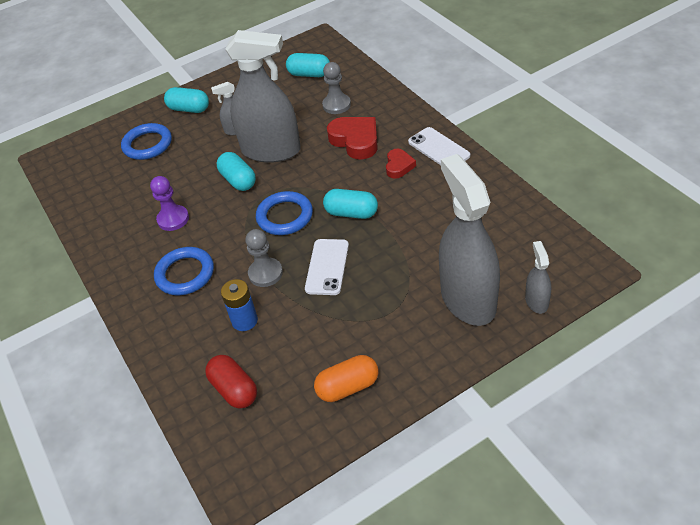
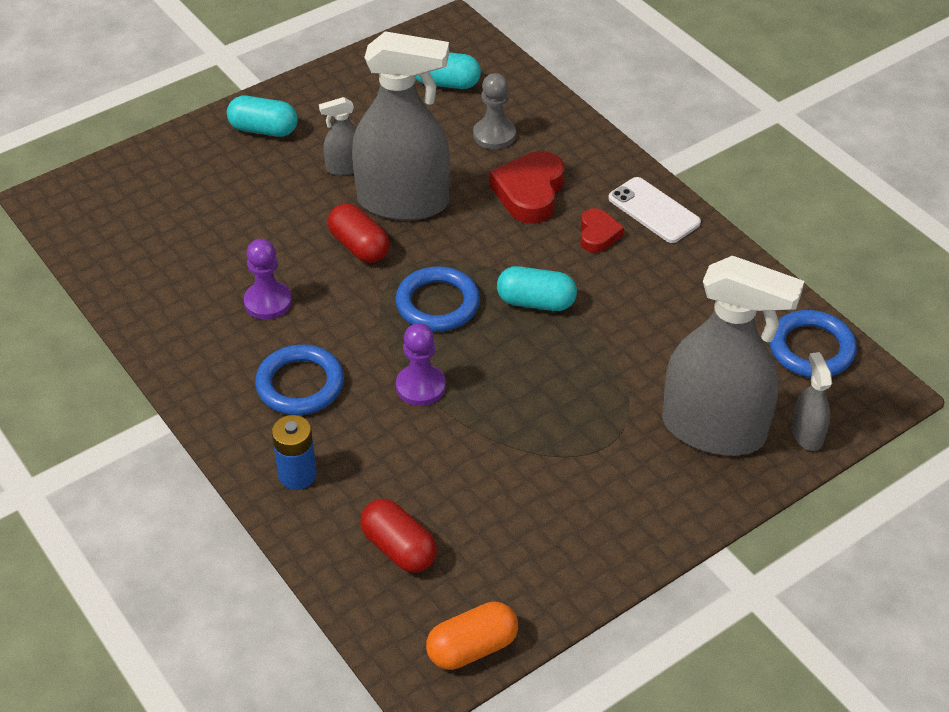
camera: 10 degrees left, 0 degrees up
blue ring [121,123,172,160] -> blue ring moved to [769,310,857,378]
turquoise capsule [217,152,256,191] -> red capsule [328,203,390,263]
blue battery [221,279,258,331] -> blue battery moved to [272,415,317,490]
grey pawn [245,229,283,287] -> purple pawn [396,323,446,406]
white phone [305,239,349,295] -> none
orange capsule [314,355,378,402] -> orange capsule moved to [426,601,518,670]
red heart [327,117,378,160] -> red heart turned 120 degrees counterclockwise [489,151,564,224]
grey spray bottle [439,154,500,326] -> grey spray bottle turned 135 degrees clockwise [662,255,804,456]

